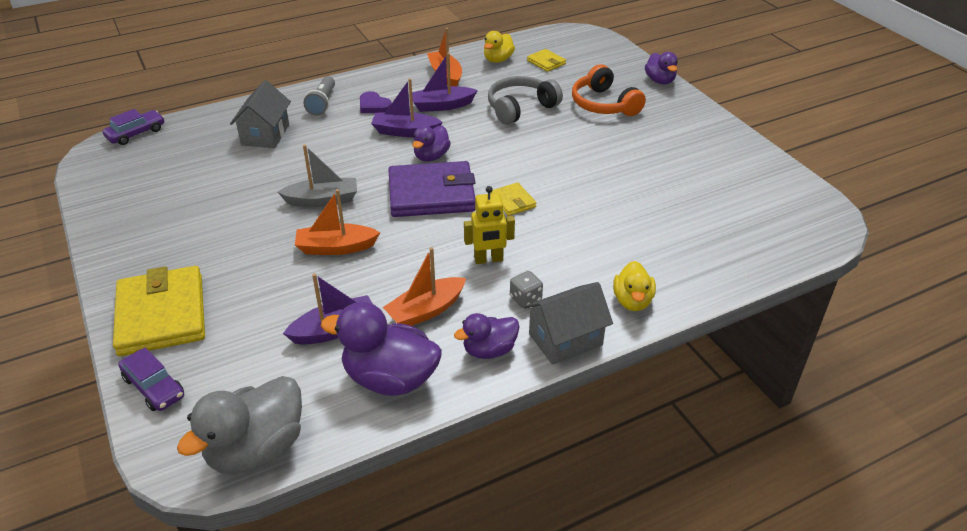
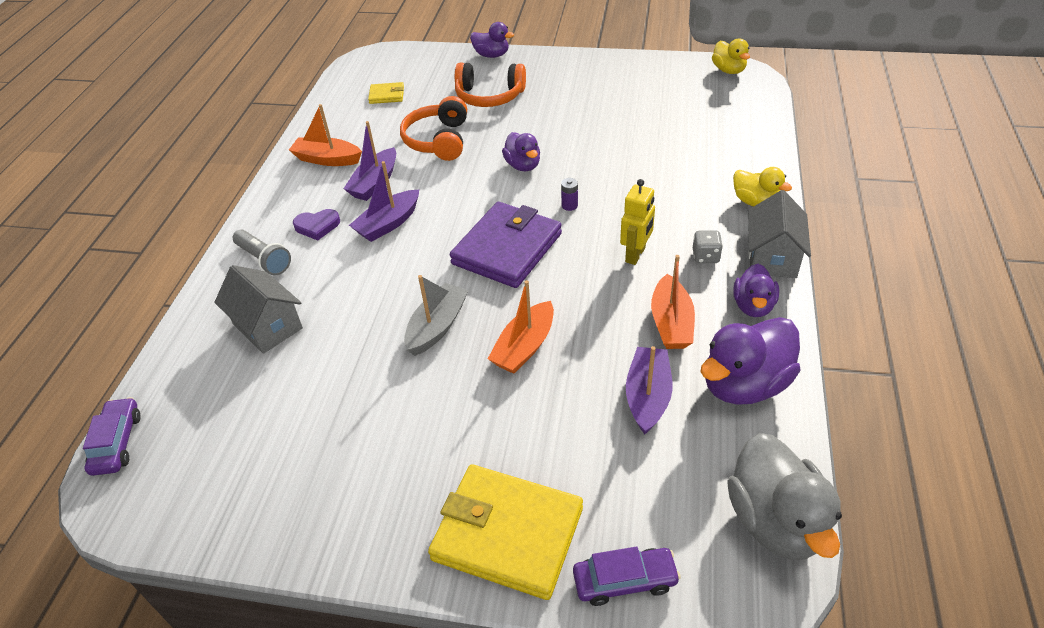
camera: 50 degrees left, 5 degrees up
purple duck [412,125,451,162] -> purple duck moved to [502,132,540,171]
yellow duck [484,31,515,63] -> yellow duck moved to [712,38,750,74]
grey headphones [488,76,563,125] -> orange headphones [400,96,467,161]
yellow wallet [491,182,536,216] -> purple battery [561,178,578,211]

